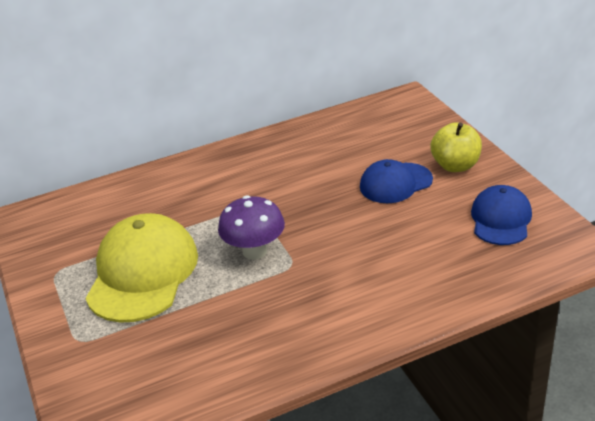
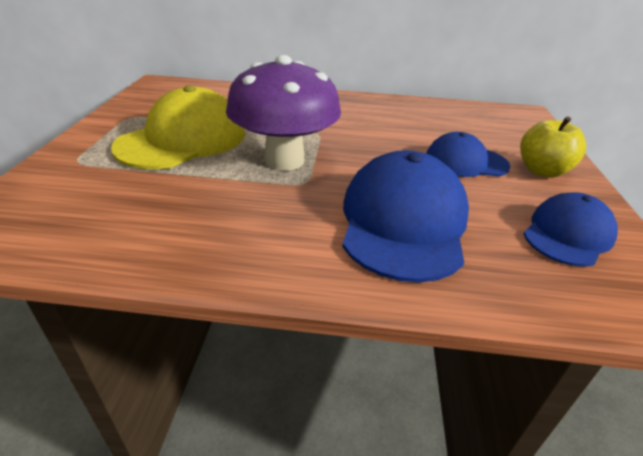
camera: 25 degrees right, 0 degrees up
purple mushroom [218,195,285,260] -> purple mushroom [226,55,341,171], size x1.55
none -> blue cap [342,150,469,283]

